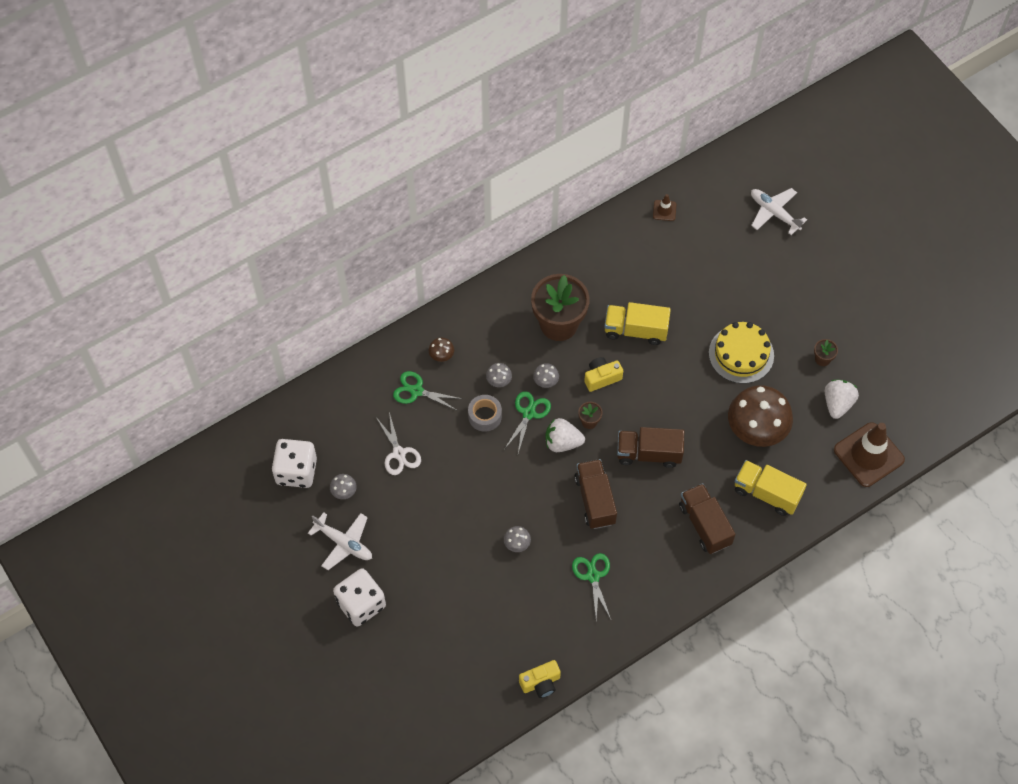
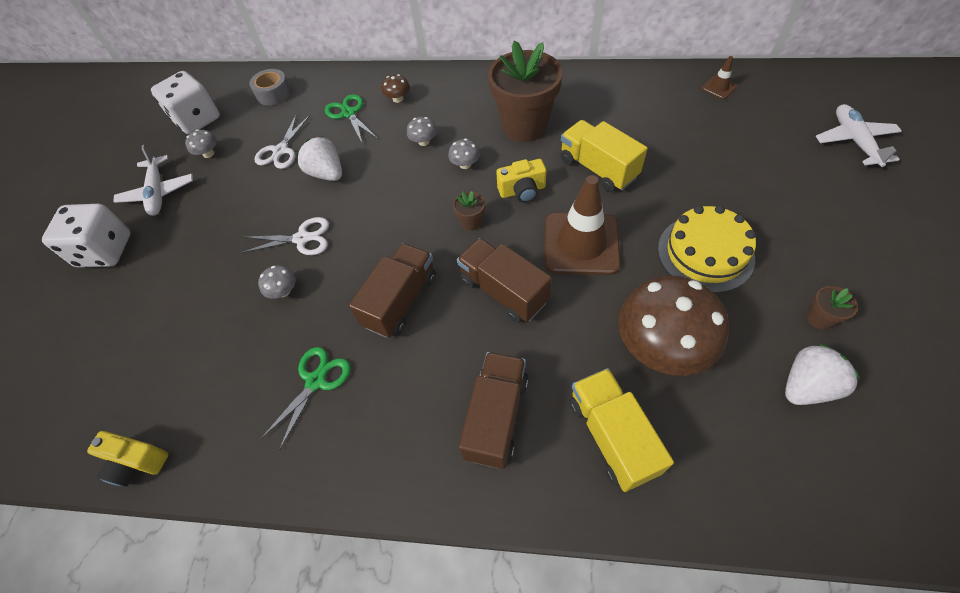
camera: 45 degrees right, 5 degrees down
grey tape [468,395,502,432] -> grey tape moved to [249,69,291,105]
green scissors [505,391,551,453] -> none
white strawberry [545,418,585,452] -> white strawberry moved to [296,136,342,181]
yellow camera [584,357,623,392] -> yellow camera turned 150 degrees clockwise [496,159,547,203]
brown traffic cone [834,422,905,487] -> brown traffic cone moved to [545,175,621,275]
none -> white scissors [241,217,329,255]

